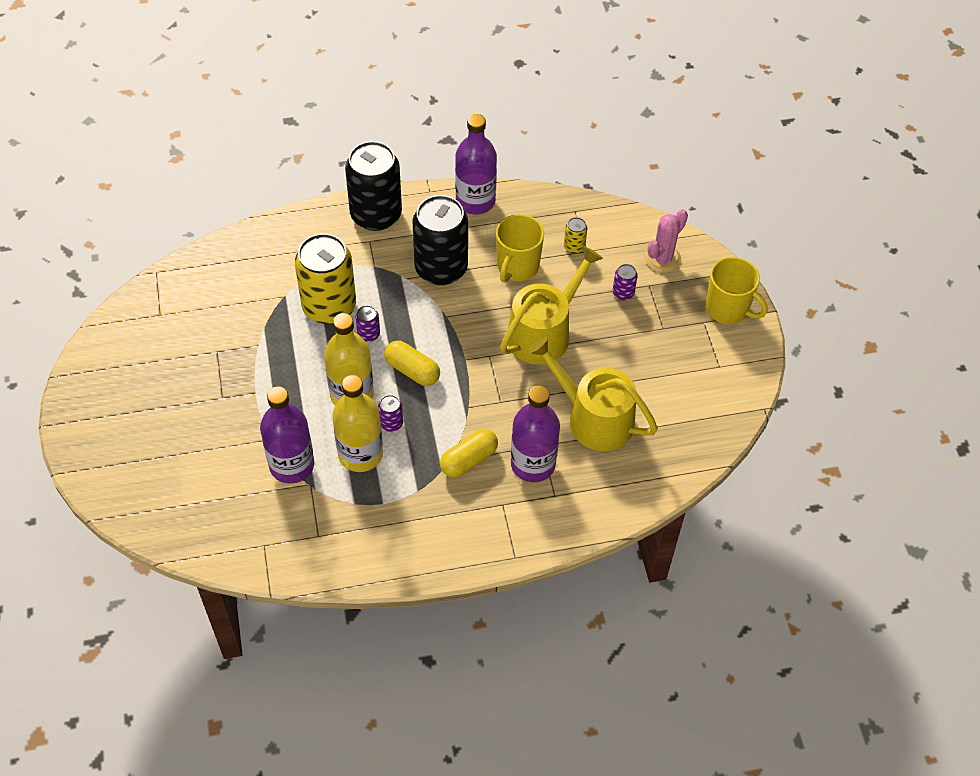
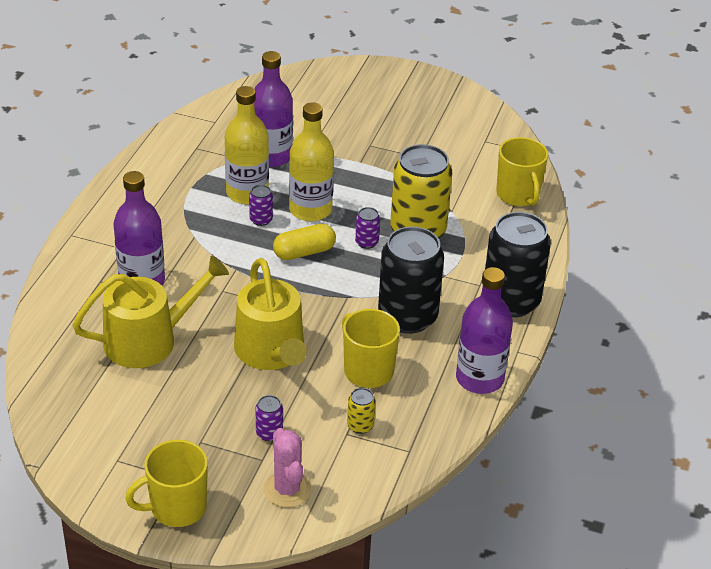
camera: 120 degrees right, 15 degrees down
yellow capsule [440,429,498,478] -> none
none -> yellow mug [496,137,548,206]

